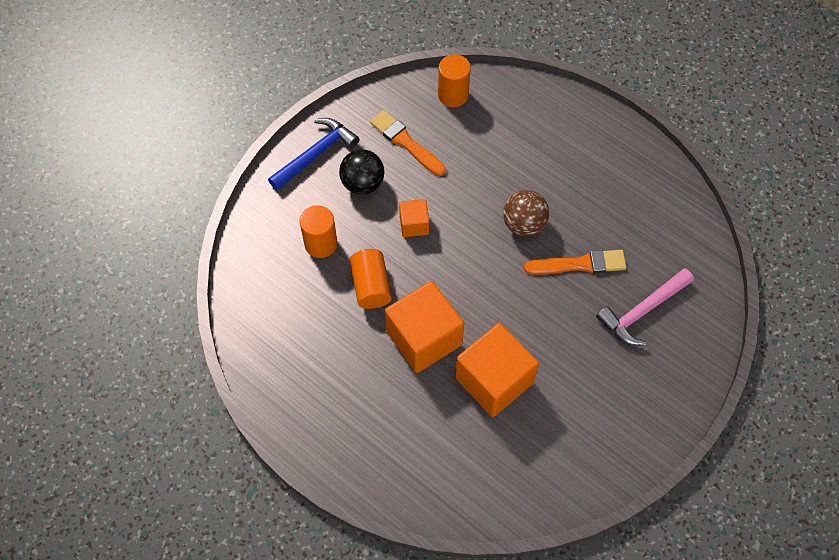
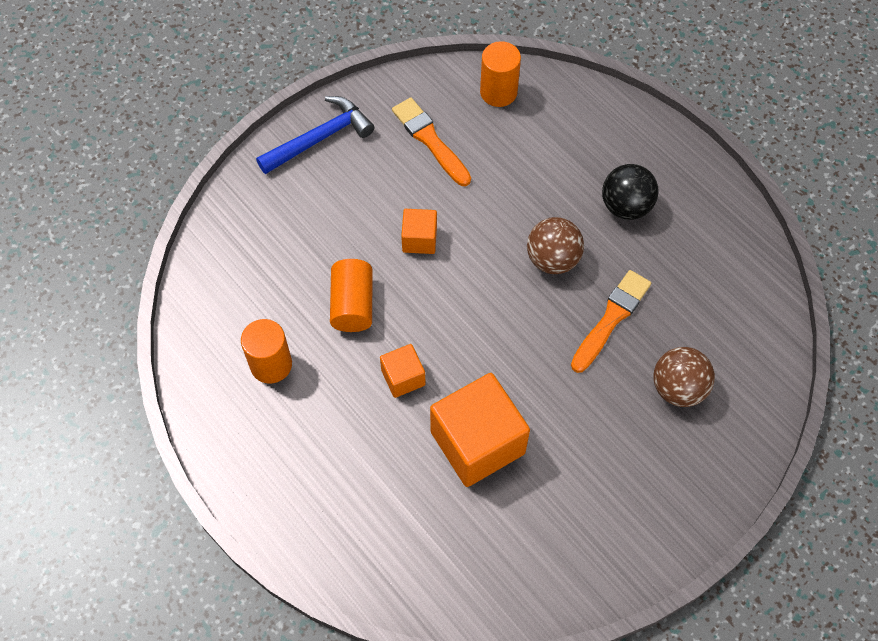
camera: 10 degrees right, 0 degrees up
orange cylinder [300,205,337,258] -> orange cylinder moved to [241,319,292,384]
black ball [339,149,385,195] -> black ball moved to [602,164,659,220]
orange cube [385,281,464,373] -> orange cube [380,344,426,398], size x0.50
orange brush [524,250,626,275] -> orange brush turned 60 degrees counterclockwise [571,270,651,373]
pink hammer [596,268,694,346] -> brown ball [653,347,715,407]

